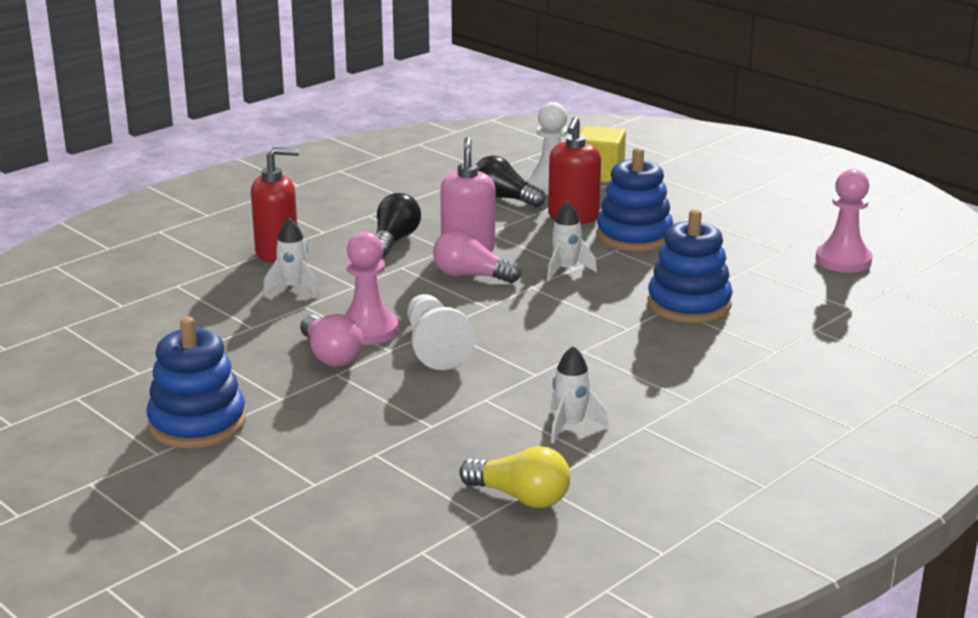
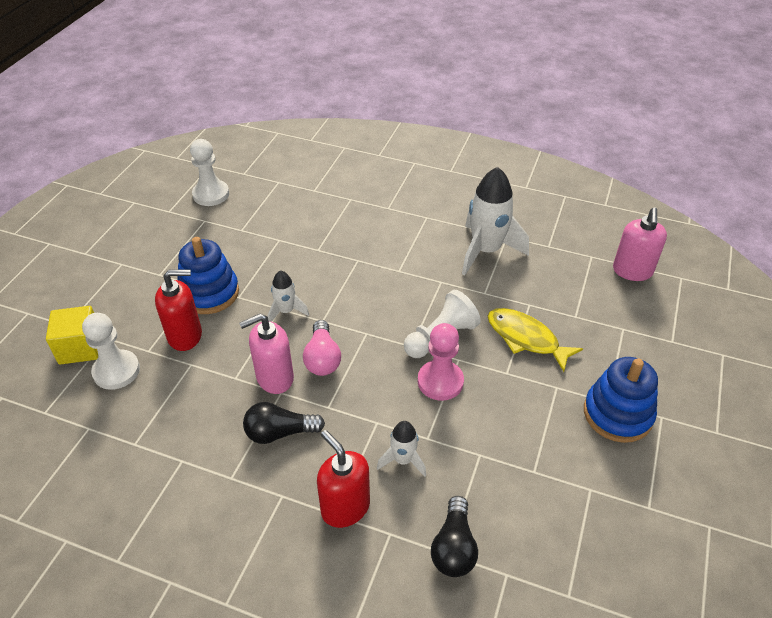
camera: 115 degrees left, 20 degrees up
pink light bulb [300,314,363,367] -> none
yellow light bulb [459,446,570,508] -> none
black light bulb [476,156,546,208] -> black light bulb moved to [431,496,478,577]
white rocket [551,346,608,443] -> white rocket [462,167,529,275], size x1.95
blue stacking toy [648,209,733,323] -> none
pink pawn [816,169,873,273] -> white pawn [190,139,229,206]
none -> yellow fish [488,308,583,372]
none -> pink soap dispenser [613,207,667,281]

